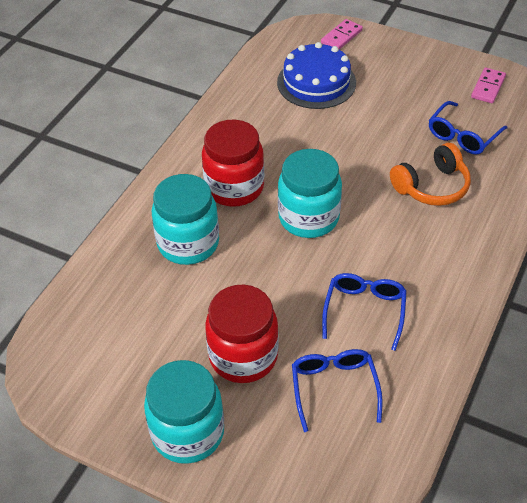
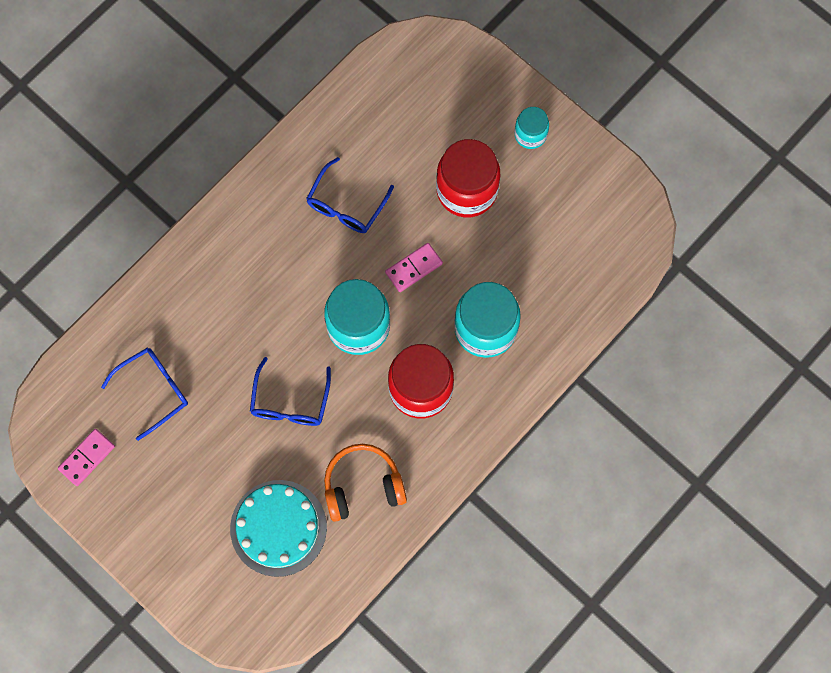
camera: 165 degrees left, 25 degrees up
turquoise jar [144,360,224,464] -> turquoise jar [514,107,549,149], size x0.54
blue cake [277,42,356,109] -> turquoise cake [230,480,327,577]
blue glasses [292,349,383,432] -> blue glasses moved to [250,357,331,426]
pink domino [321,19,363,50] -> pink domino moved to [385,243,443,292]
orange headphones [390,143,471,206] -> orange headphones moved to [324,444,407,522]

